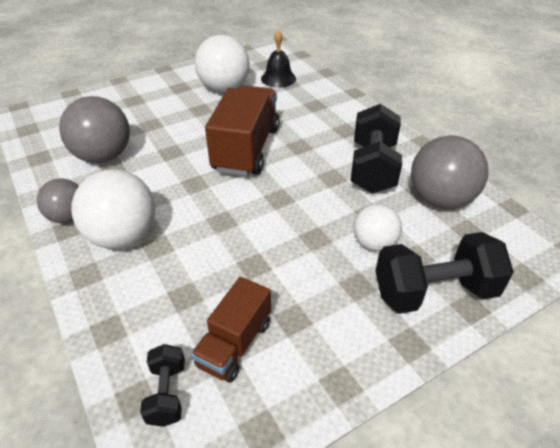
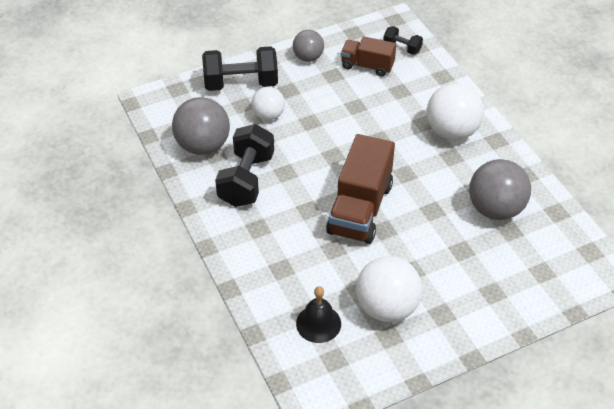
camera: 175 degrees left, 5 degrees up
grey ball [37,178,79,223] -> grey ball moved to [293,30,324,62]
black dumbbell [140,344,185,427] -> black dumbbell turned 60 degrees counterclockwise [383,26,423,55]
brown truck [191,277,271,383] -> brown truck turned 105 degrees counterclockwise [341,36,396,77]

